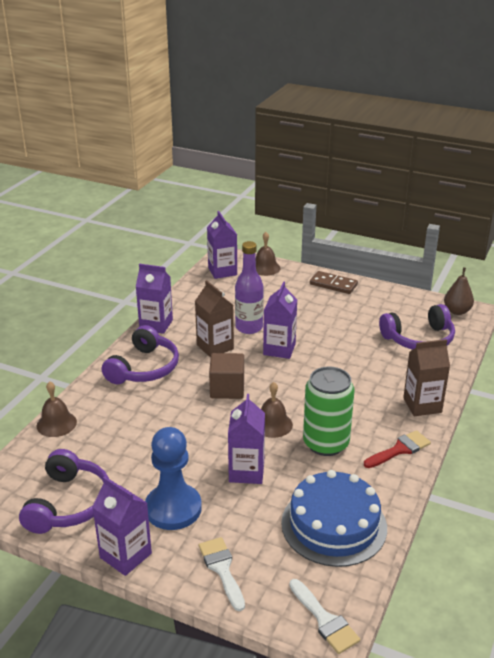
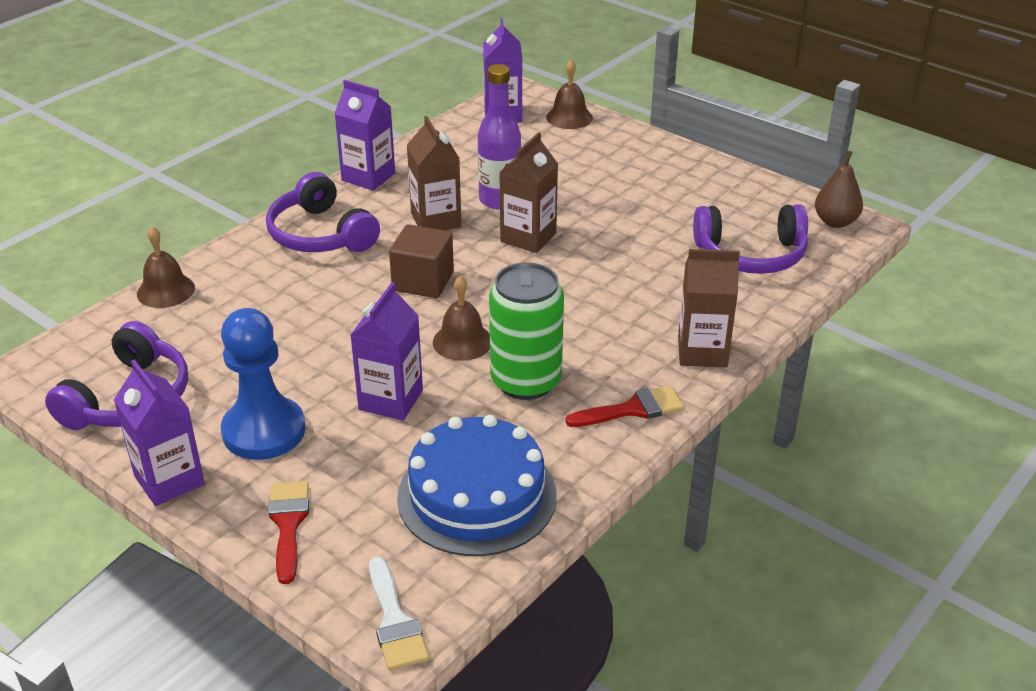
camera: 15 degrees right, 5 degrees up
purple headphones [102,325,179,384] -> purple headphones turned 105 degrees clockwise [266,172,380,252]
white brush [199,537,245,611] -> red brush [268,481,309,584]
purple carton [263,281,297,359] -> brown carton [499,132,558,253]
brown domino [310,271,358,294] -> none

